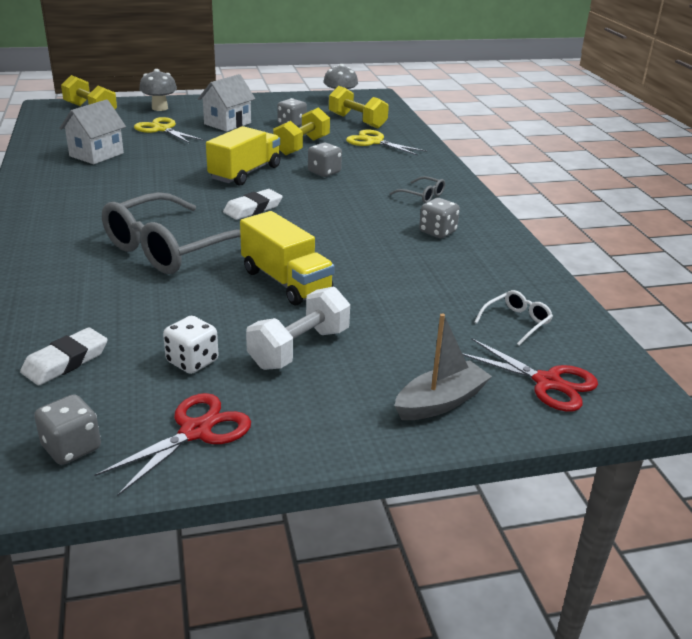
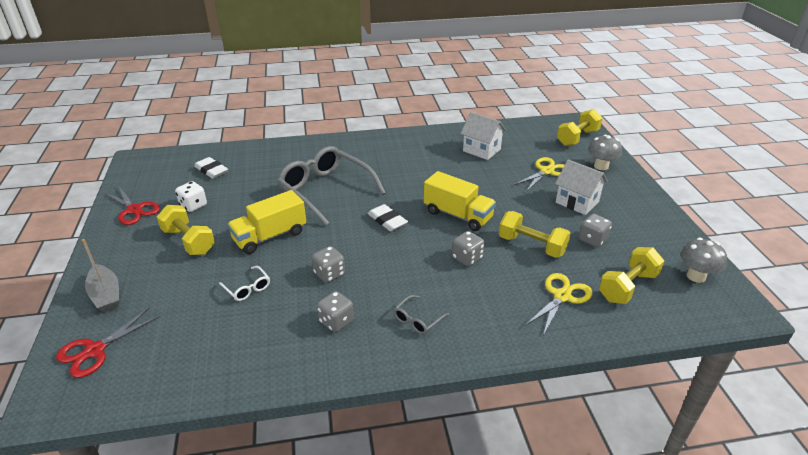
camera: 95 degrees right, 5 degrees up
grey dice [34,394,101,465] -> grey dice moved to [312,246,345,283]
white dumbbell [246,286,350,370] -> yellow dumbbell [157,205,215,255]
white glasses [474,290,553,346] -> white glasses moved to [219,266,270,301]

